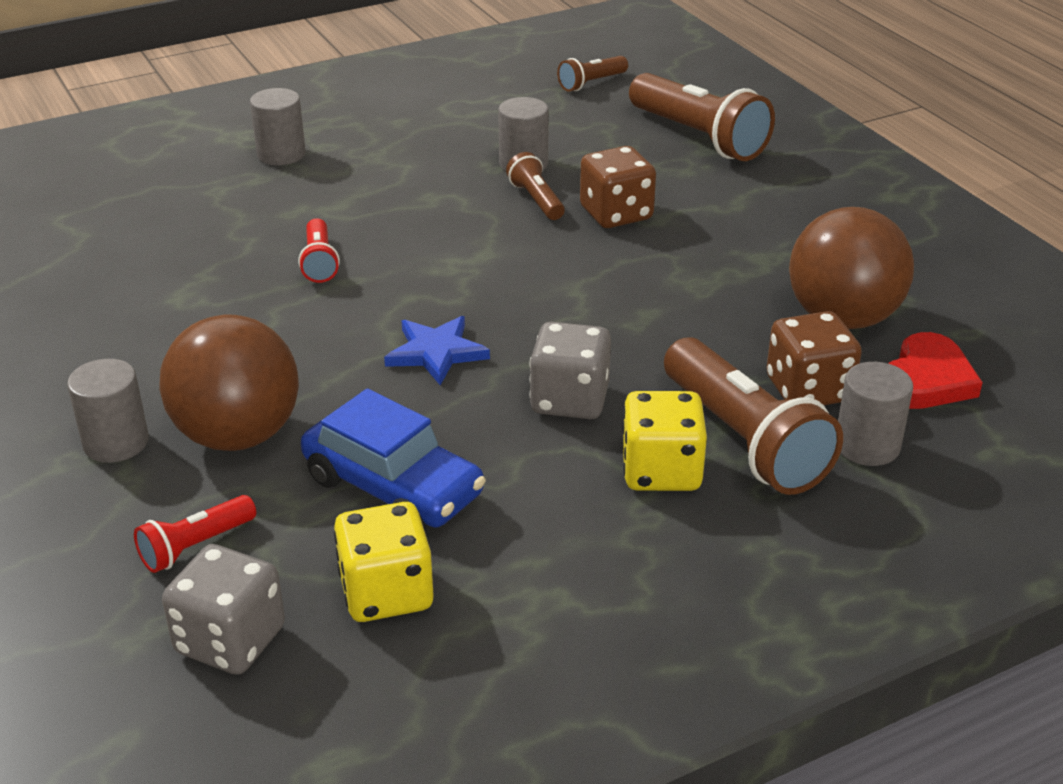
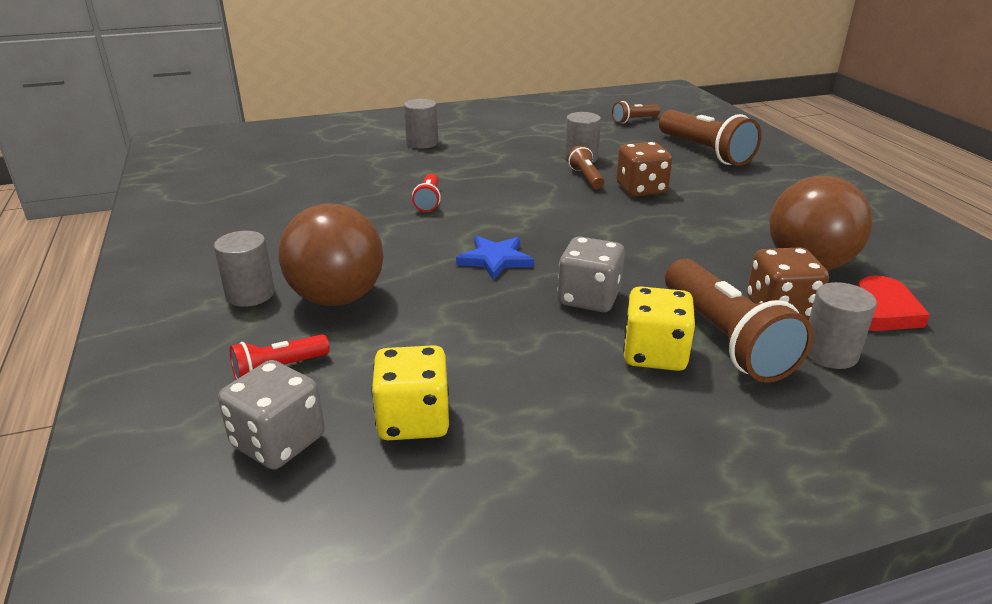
camera: 10 degrees right, 5 degrees down
blue car [301,388,486,529] -> none

